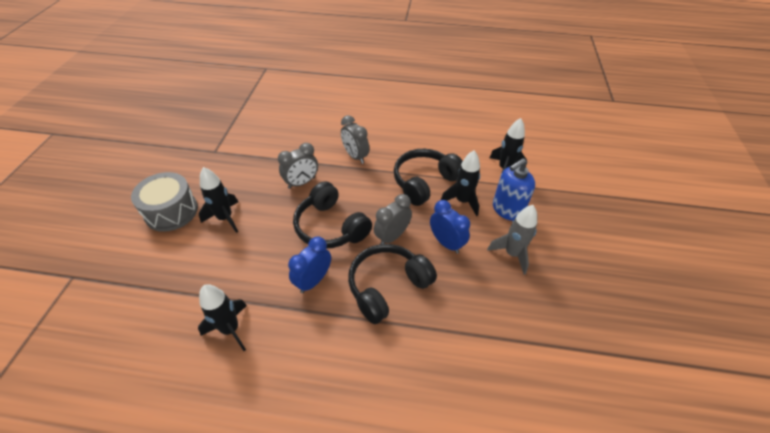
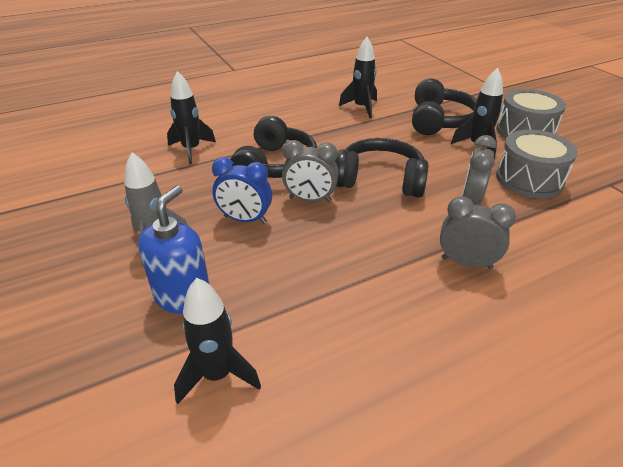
camera: 145 degrees right, 10 degrees down
blue clock [288,237,331,293] -> none
grey clock [374,194,412,244] -> grey clock turned 90 degrees clockwise [282,140,338,202]
black headphones [394,149,463,206] -> black headphones moved to [412,79,477,135]
black rocket [441,151,480,216] -> black rocket moved to [167,71,216,164]
none -> grey drum [496,130,578,198]

